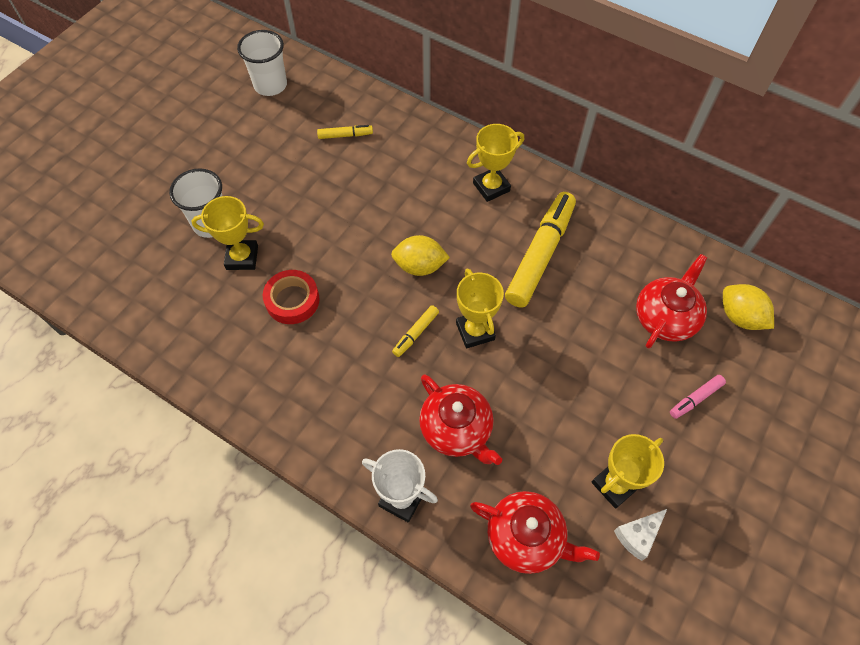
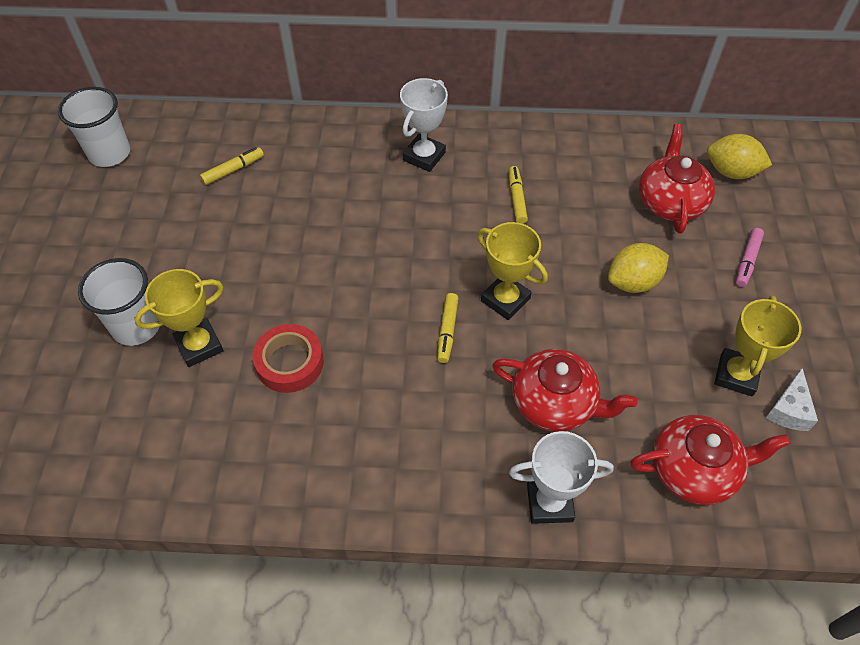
camera: 30 degrees left, 5 degrees down
yellow lemon [391,235,450,276] -> yellow lemon moved to [608,243,669,293]
yellow trophy [467,124,524,202] -> white trophy [400,78,448,172]
yellow marker [505,192,576,308] -> yellow marker [509,166,528,224], size x0.44

